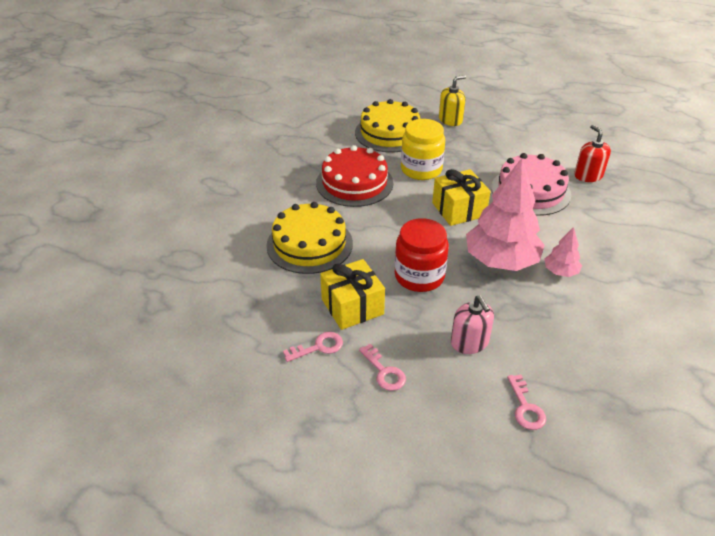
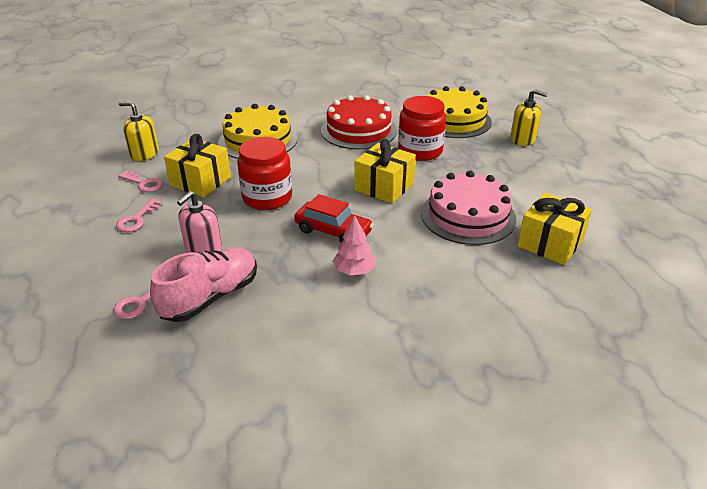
camera: 55 degrees right, 5 degrees down
yellow jar [401,119,445,180] -> red jar [398,96,446,161]
pink tree [466,158,545,271] -> red car [294,194,374,243]
red soap dispenser [574,125,611,182] -> yellow gift [517,193,592,265]
none -> yellow soap dispenser [119,102,159,161]
none -> pink shoe [150,247,257,322]

